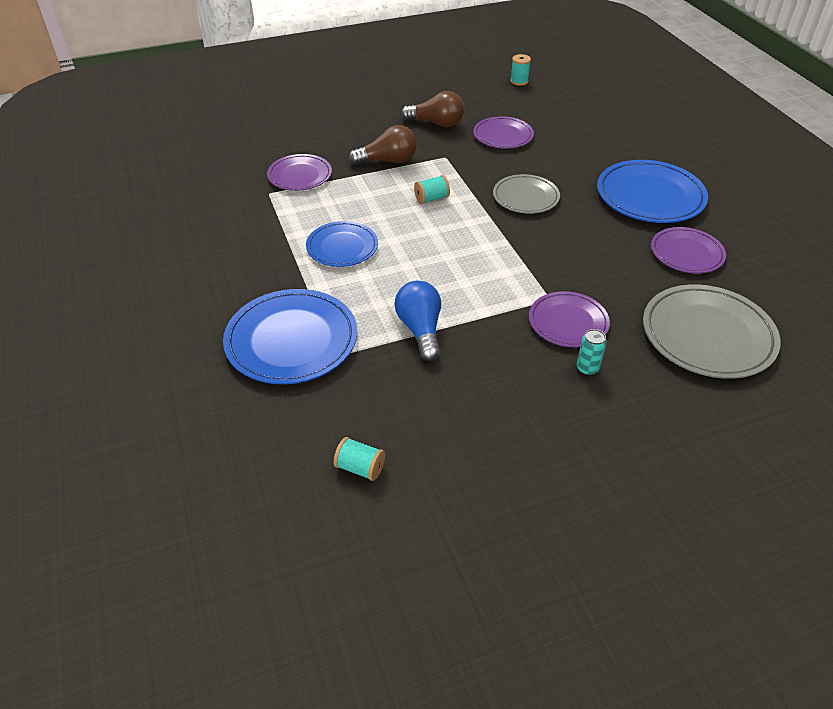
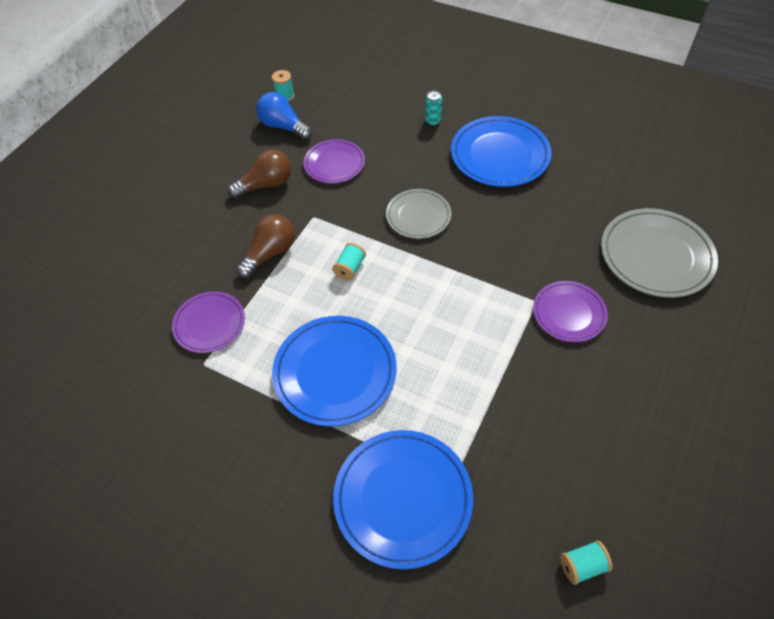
camera: 40 degrees left, 10 degrees up
blue plate [306,221,378,267] -> blue plate [272,316,397,427], size x1.62
blue light bulb [394,281,441,361] -> blue light bulb moved to [256,92,312,140]
turquoise can [576,329,607,375] -> turquoise can moved to [425,91,442,126]
purple plate [651,227,726,273] -> none

